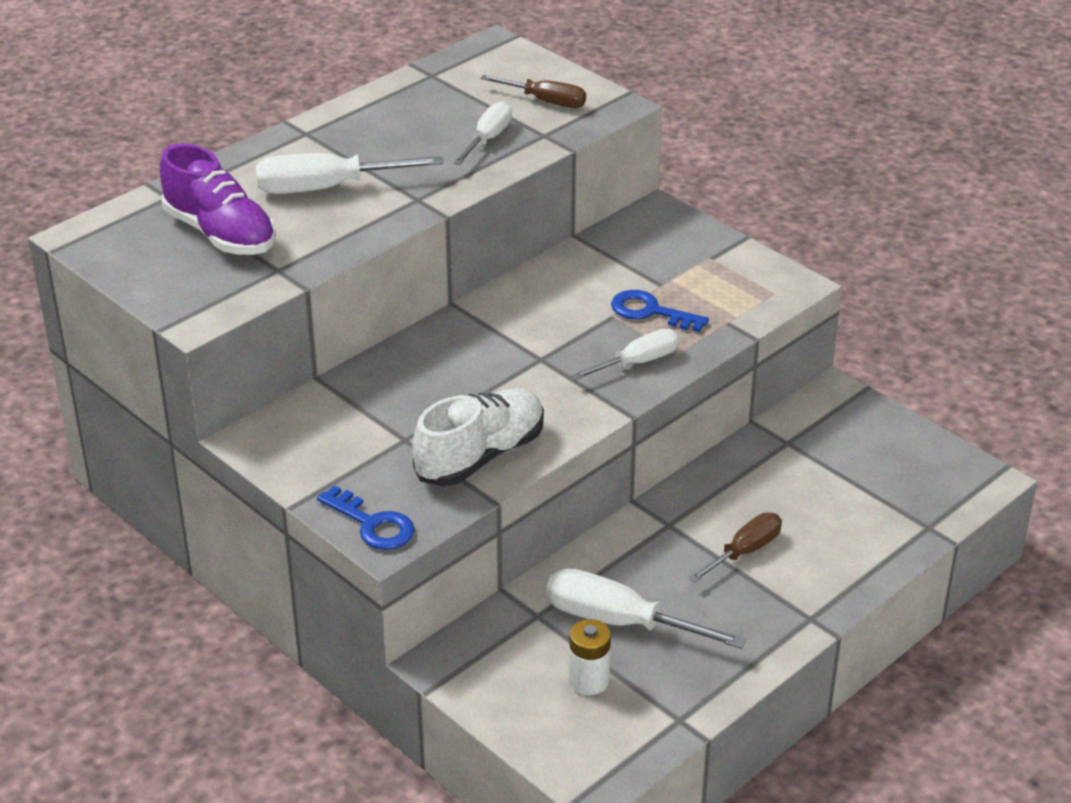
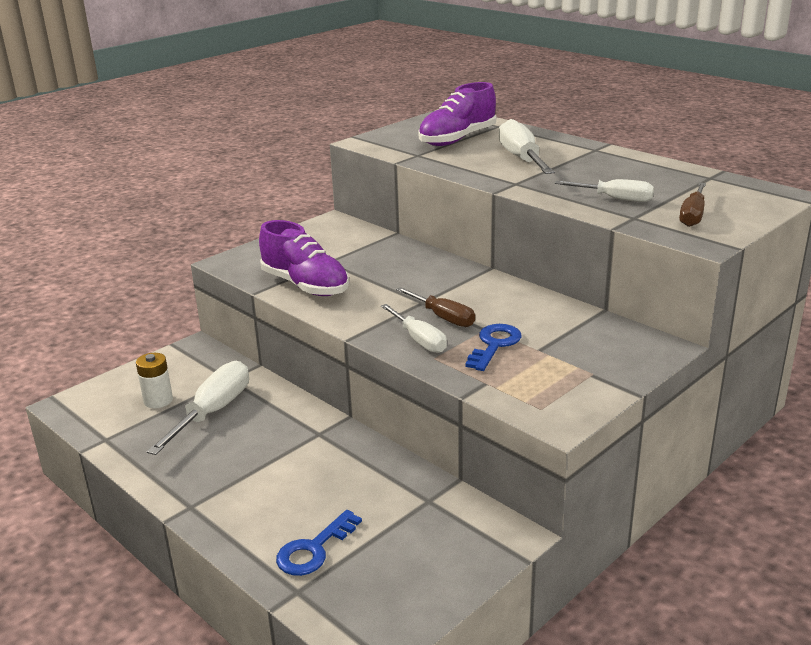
camera: 90 degrees right, 10 degrees down
blue key [317,485,415,550] -> blue key moved to [276,510,362,576]
white shoe [412,388,544,486] -> purple shoe [259,220,349,296]
brown screwdriver [688,512,782,583] -> brown screwdriver moved to [396,287,475,327]

